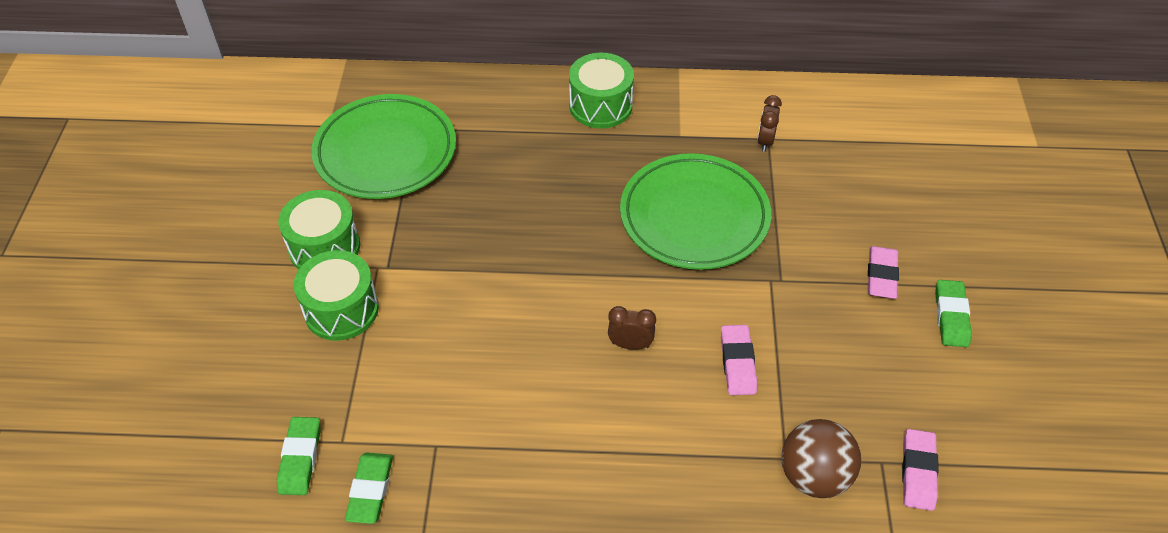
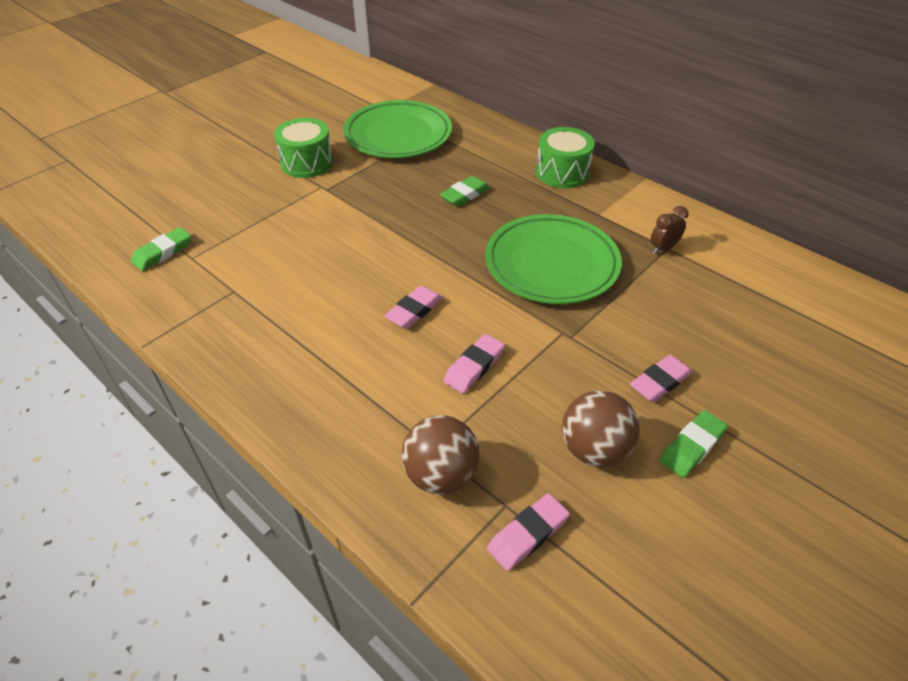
camera: 40 degrees right, 5 degrees down
green drum [294,250,379,341] -> none
green eraser [345,453,393,524] -> green eraser moved to [440,176,490,207]
brown clock [608,306,656,350] -> pink eraser [384,285,443,329]
none -> brown ball [562,390,640,467]

